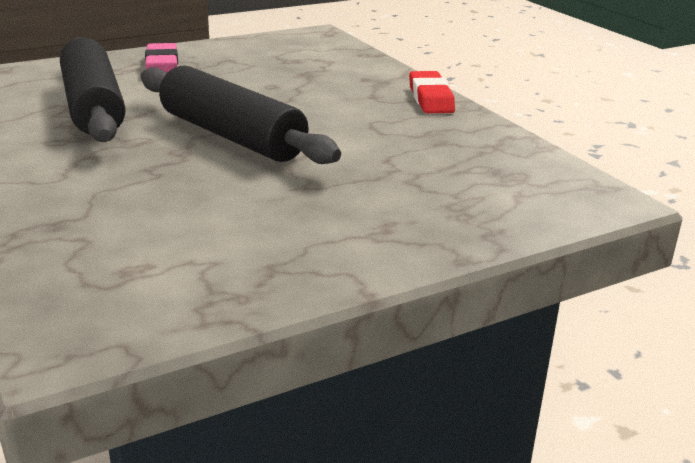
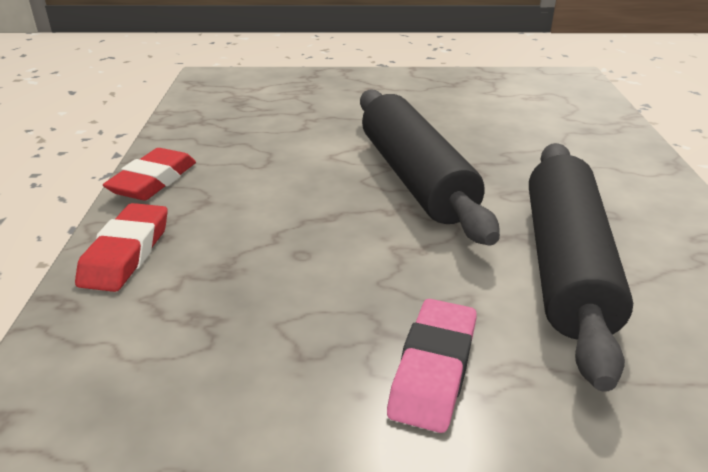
camera: 150 degrees left, 5 degrees up
none -> red eraser [75,203,168,292]

